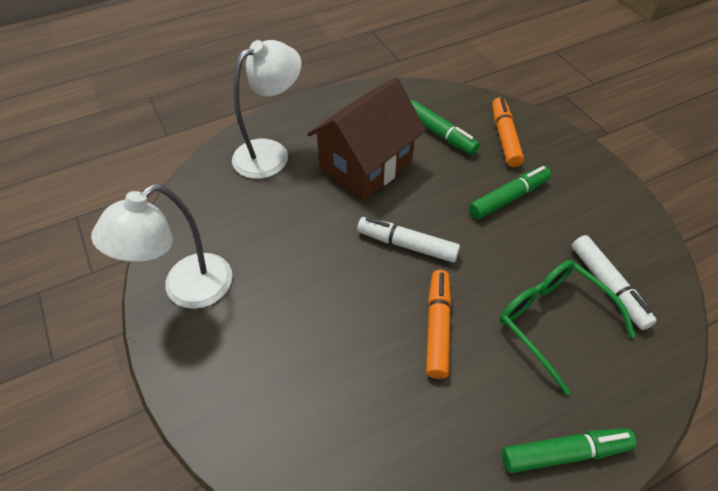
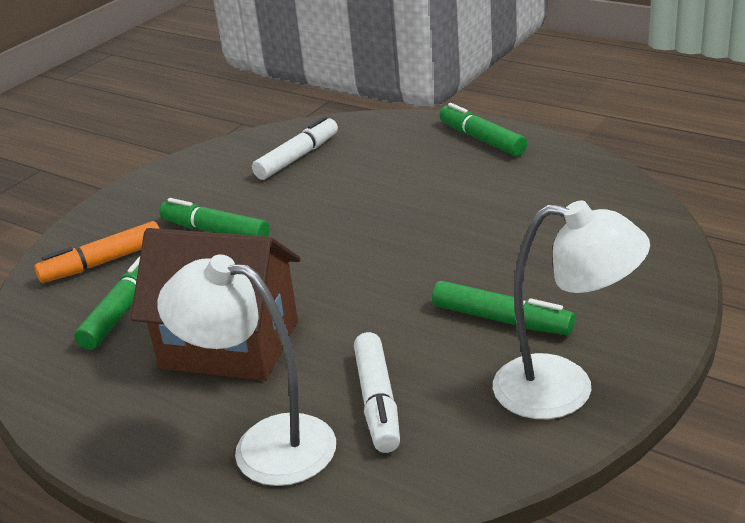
camera: 115 degrees left, 20 degrees down
white marker [357,217,460,263] -> white marker moved to [354,332,400,453]
orange marker [426,270,451,379] -> none
green glasses [499,260,636,395] -> none
none -> green marker [432,281,575,335]

